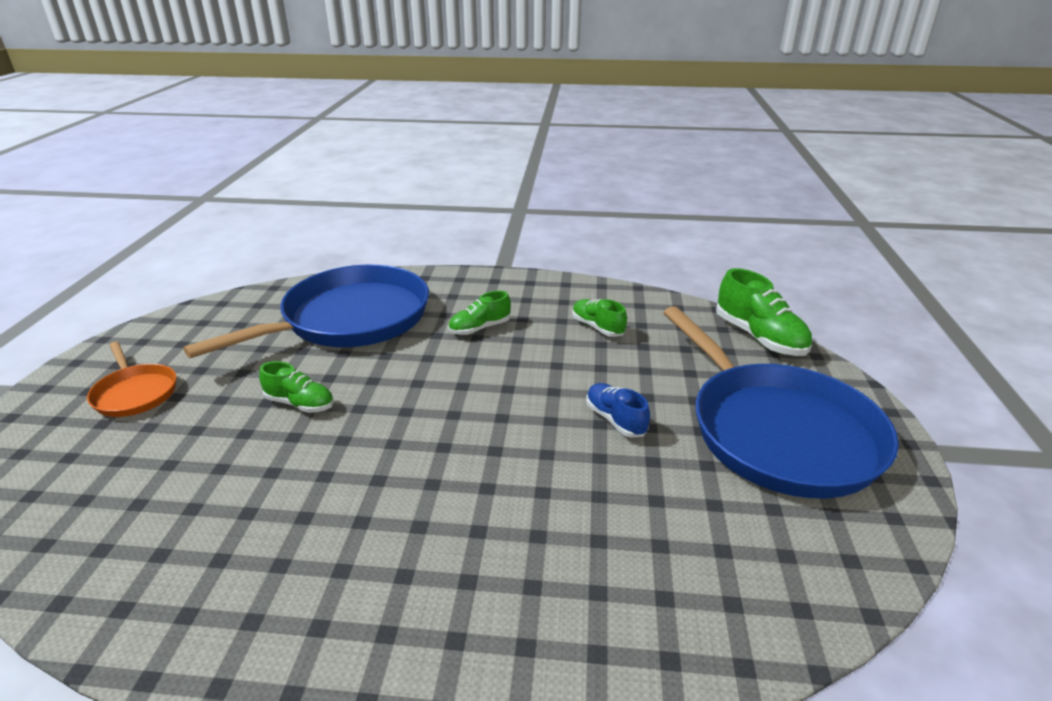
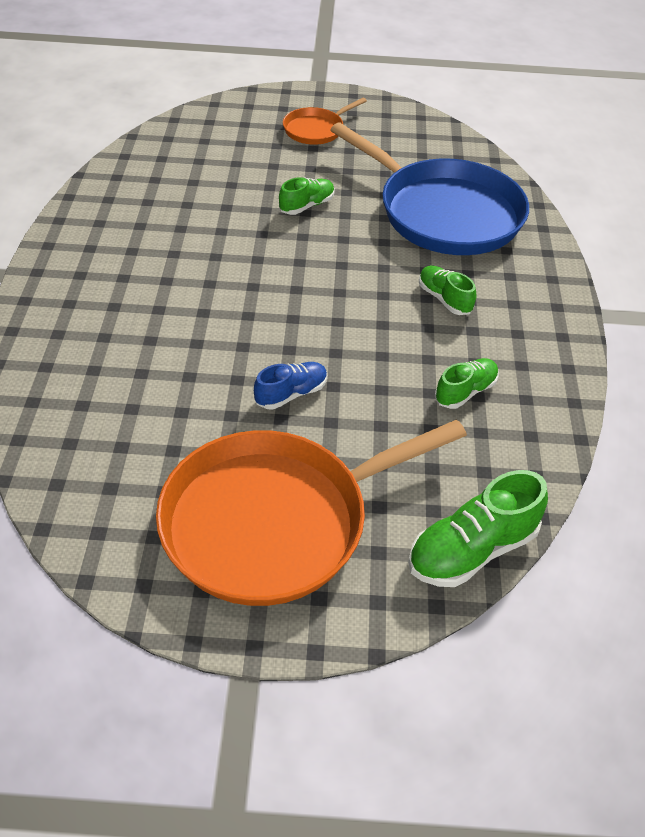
camera: 85 degrees right, 15 degrees up
green shoe [259,361,334,413] -> green shoe turned 150 degrees counterclockwise [279,177,335,215]
blue pan [663,306,899,498] -> orange pan [156,419,467,606]

